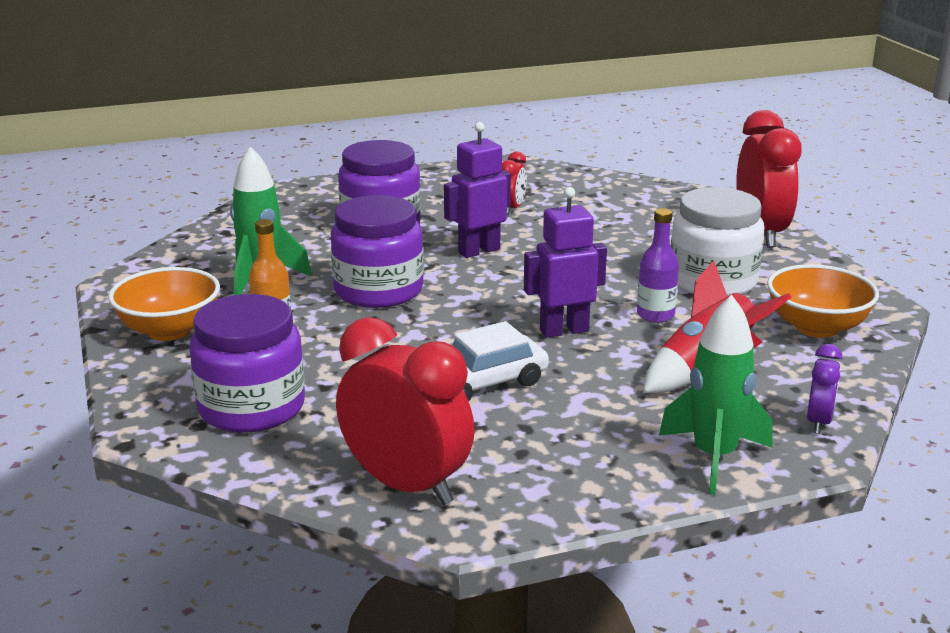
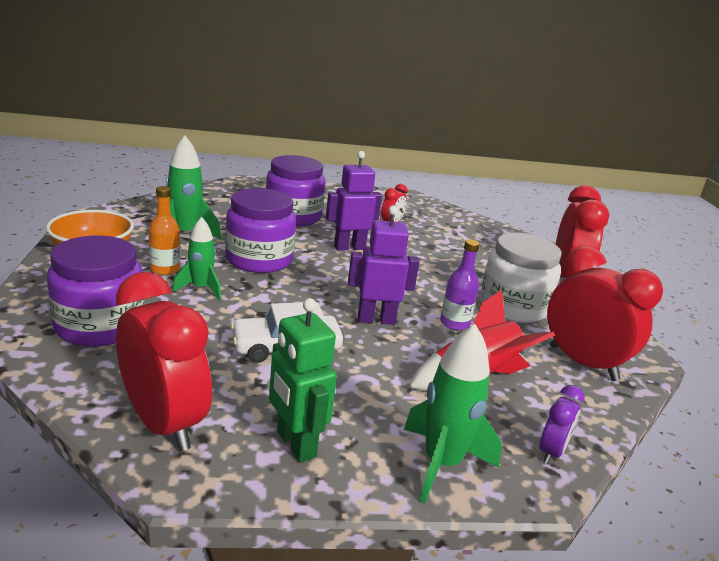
camera: 10 degrees right, 0 degrees up
orange bowl [767,264,879,338] -> red clock [547,246,663,381]
none -> green rocket [173,217,221,299]
none -> green robot [269,298,337,462]

